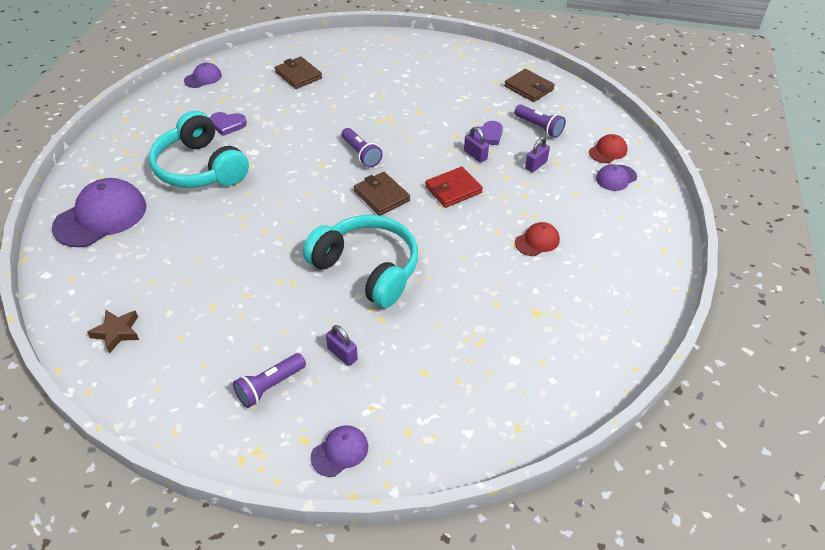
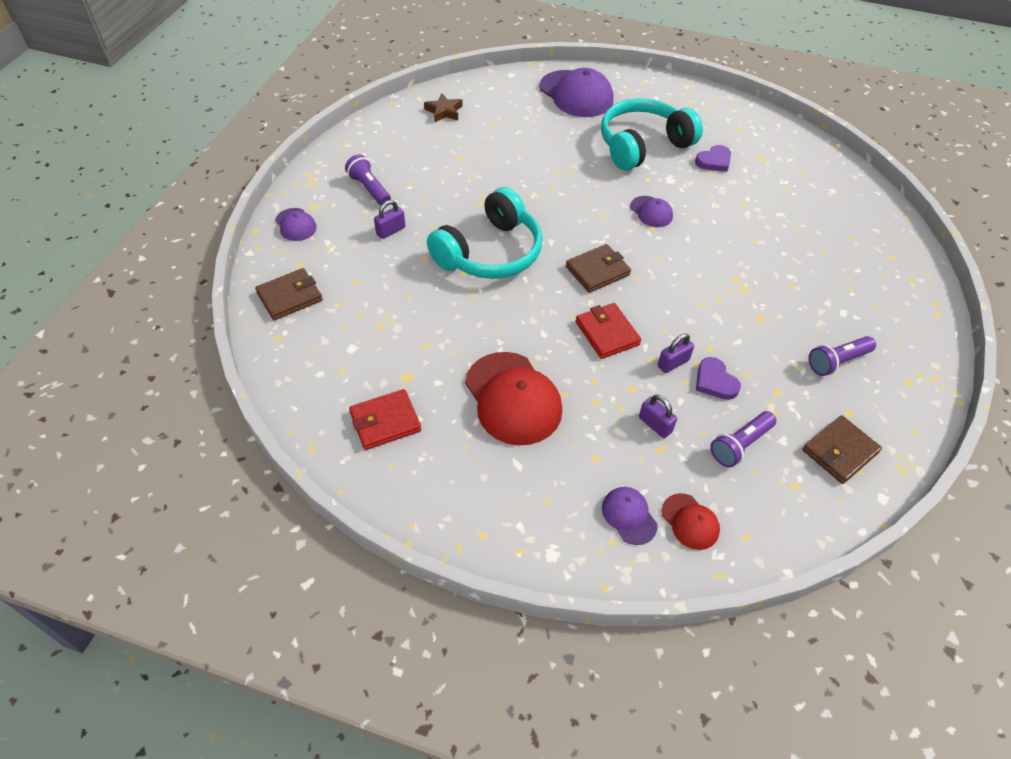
camera: 95 degrees right, 5 degrees up
purple cap [184,63,222,88] -> purple cap moved to [630,196,673,227]
purple heart [209,112,247,136] -> purple heart turned 135 degrees counterclockwise [695,145,731,172]
brown wallet [275,56,322,89] -> brown wallet moved to [255,268,323,320]
purple flashlight [341,128,383,167] -> purple flashlight moved to [809,336,876,376]
red cap [515,222,560,256] -> red cap [465,352,562,445], size x2.00
none -> red wallet [349,389,421,450]

